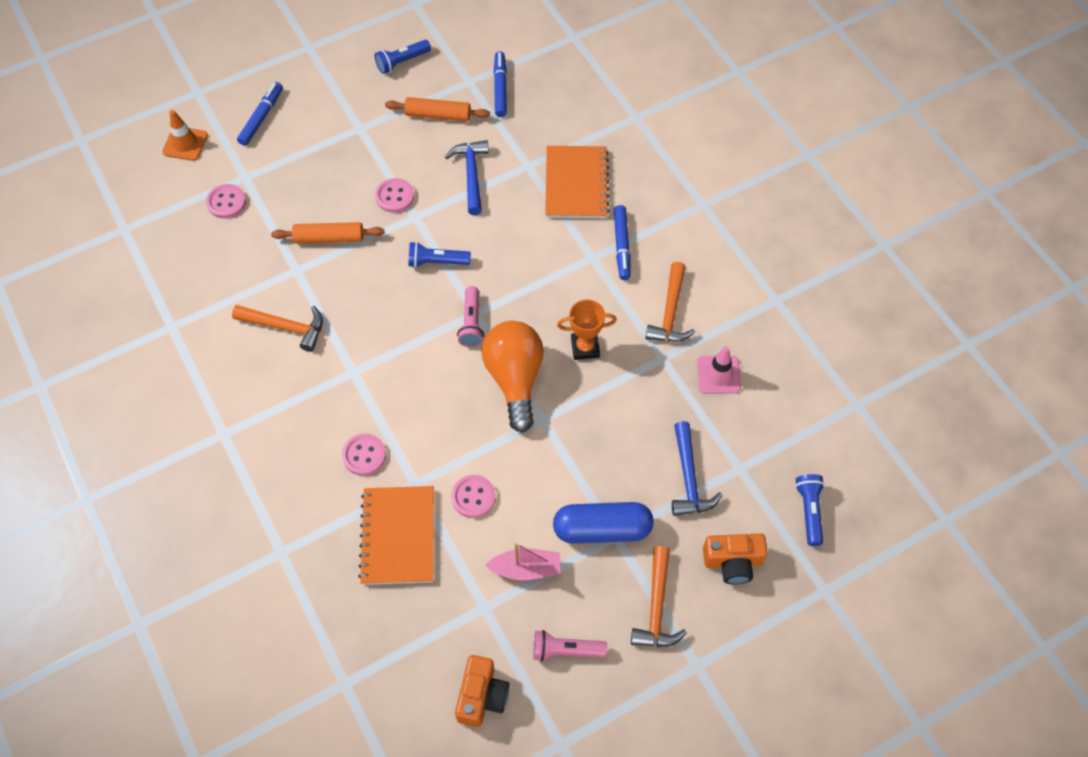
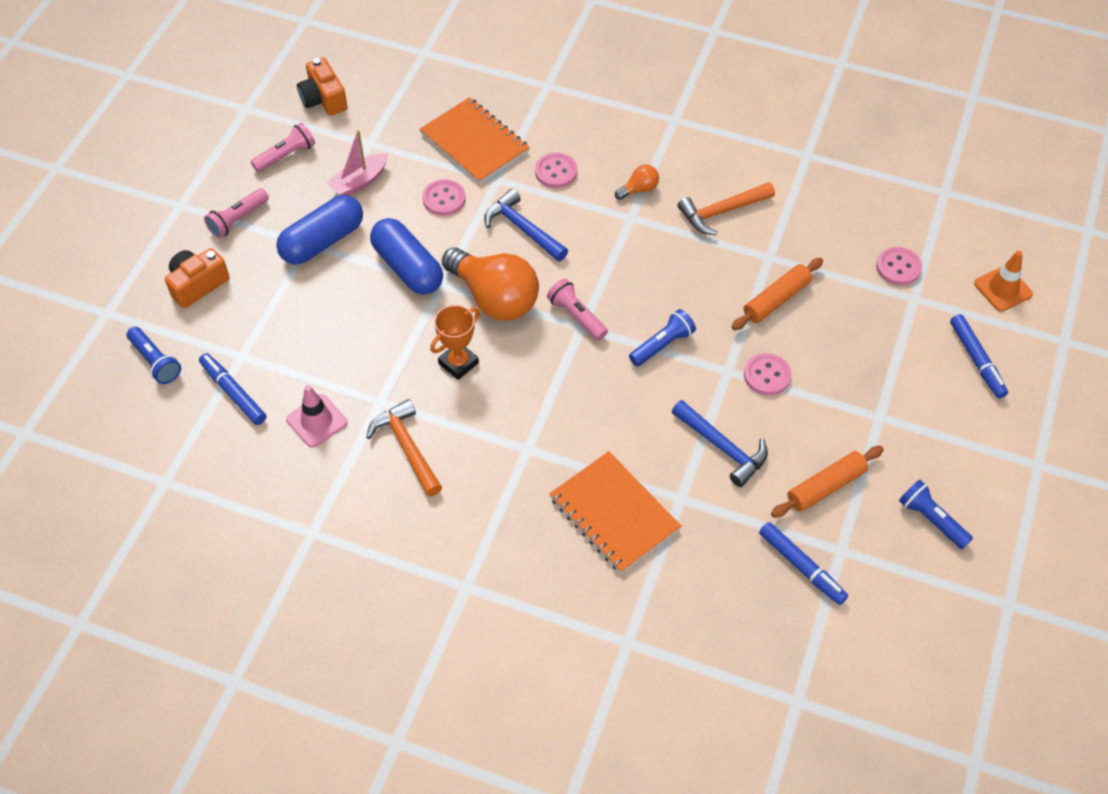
camera: 140 degrees right, 5 degrees down
blue flashlight [375,40,431,74] -> blue flashlight turned 60 degrees counterclockwise [899,480,973,549]
blue marker [614,205,631,280] -> blue marker moved to [199,353,266,425]
orange hammer [631,546,687,647] -> pink flashlight [204,188,269,239]
blue hammer [672,421,722,516] -> blue hammer moved to [484,189,568,262]
none -> blue capsule [370,218,443,295]
none -> orange light bulb [615,165,659,200]

